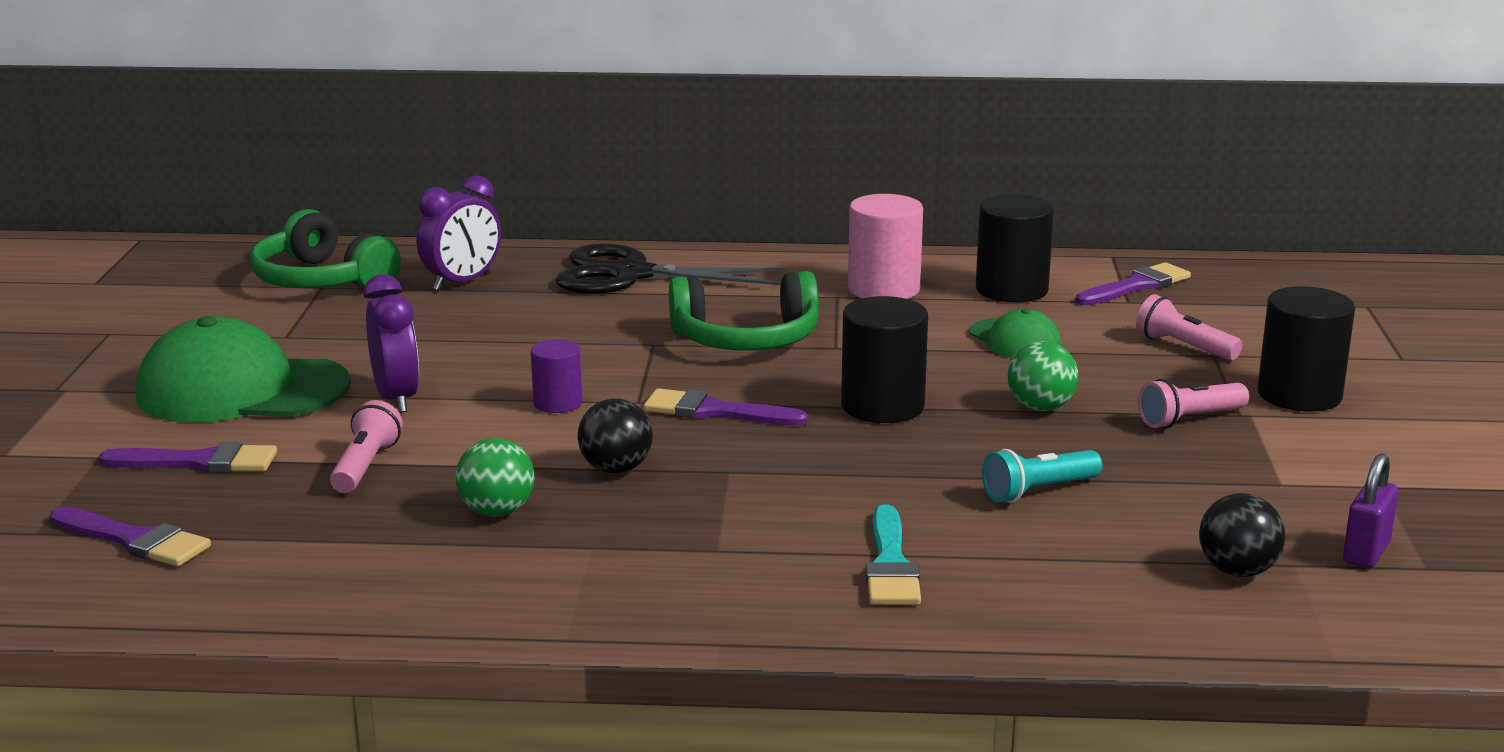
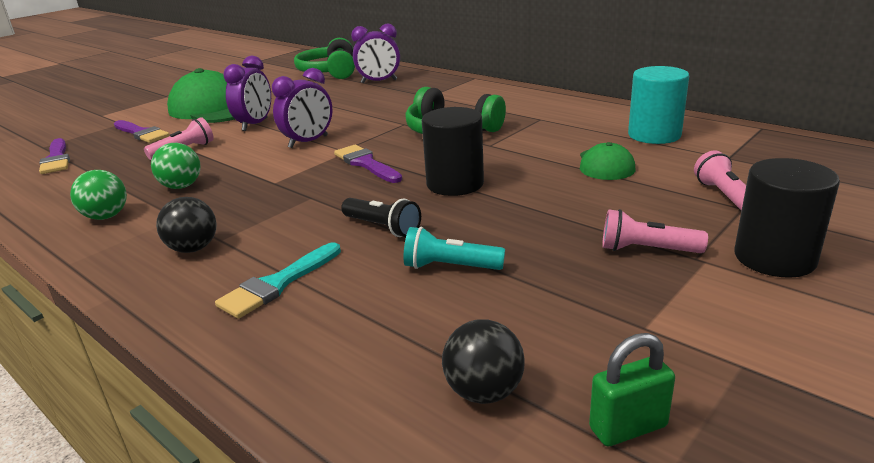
camera: 40 degrees right, 5 degrees up
purple cylinder [531,339,582,413] -> purple clock [272,68,333,148]
black scissors [555,244,788,294] -> none
black ball [578,398,653,473] -> black ball moved to [156,197,217,253]
pink cylinder [848,194,923,299] -> none
black cylinder [976,194,1054,302] -> turquoise cylinder [628,66,689,144]
green ball [1008,341,1078,411] -> green ball moved to [70,170,127,220]
purple brush [1076,262,1191,305] -> none
purple padlock [1343,453,1398,568] -> green padlock [589,333,675,447]
none -> black flashlight [341,198,421,237]

